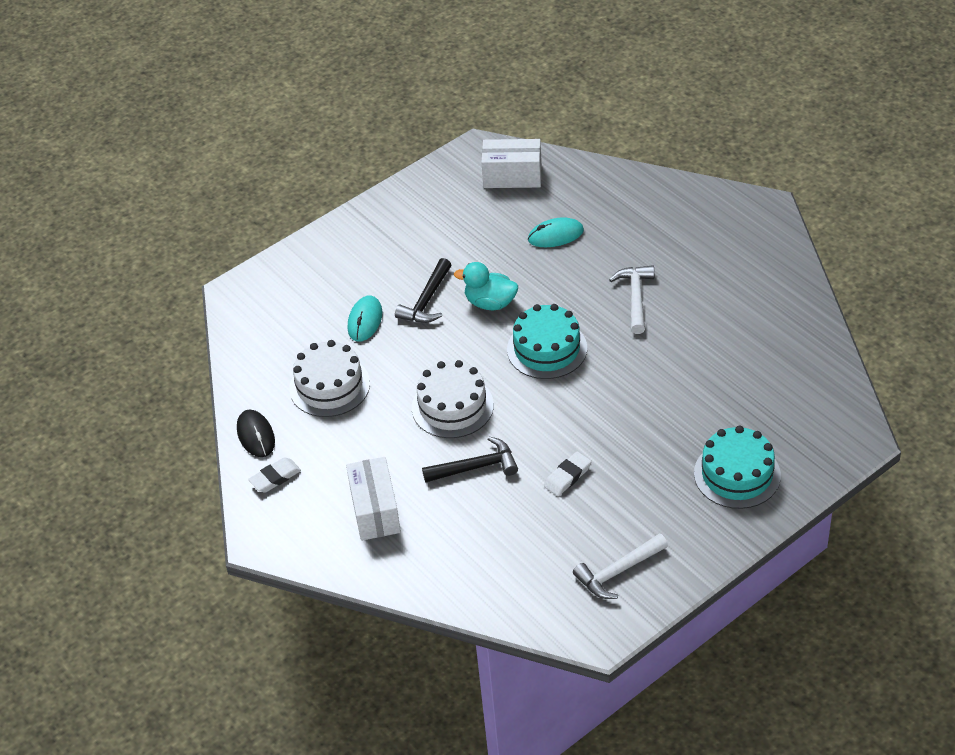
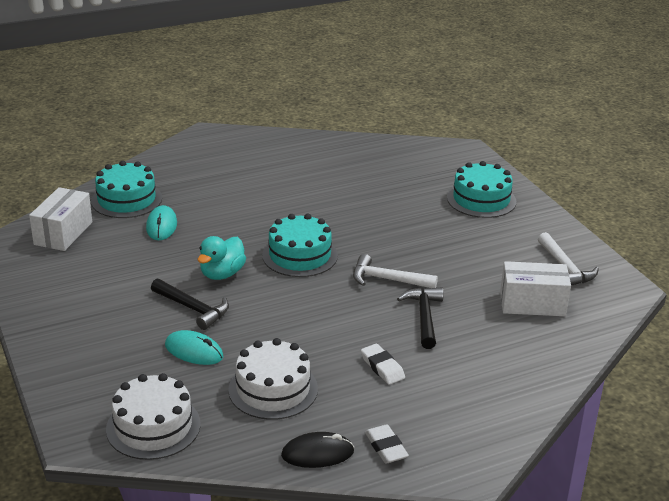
camera: 80 degrees left, 15 degrees down
white box [346,457,401,541] -> white box moved to [500,261,571,316]
white cake [412,360,494,438] -> white cake moved to [106,373,201,460]
white eraser [544,451,591,496] -> white eraser moved to [361,344,405,385]
white hammer [609,265,654,334] -> white hammer moved to [353,254,438,288]
none -> turquoise cake [91,161,162,218]

